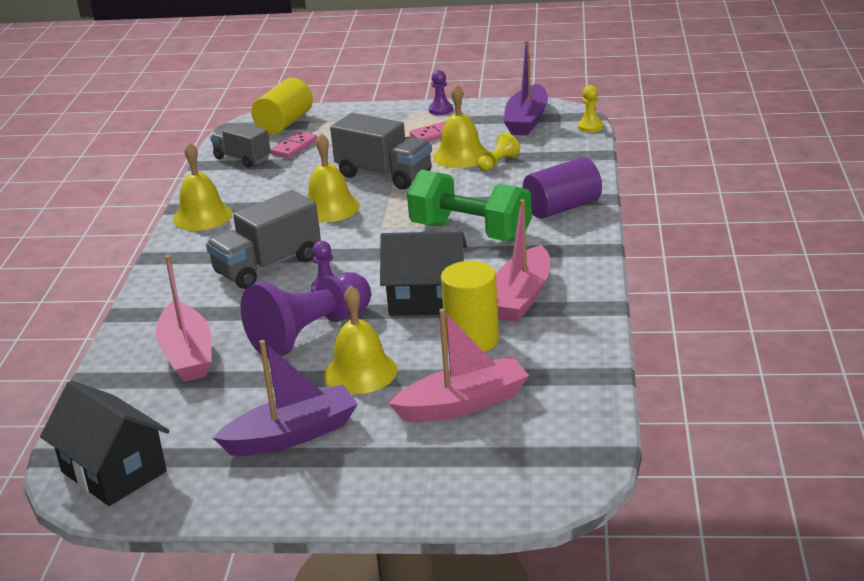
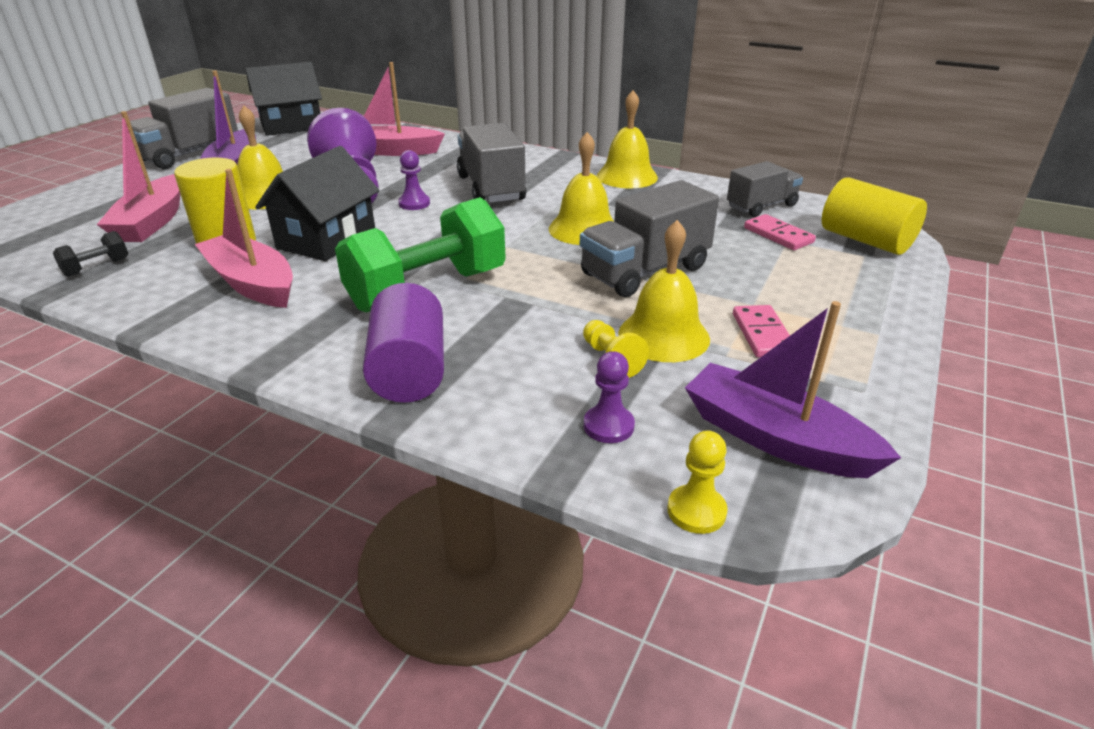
camera: 110 degrees right, 5 degrees up
purple pawn [429,70,453,115] -> purple pawn moved to [584,351,635,443]
none -> black dumbbell [53,231,129,277]
none -> grey truck [130,88,238,169]

